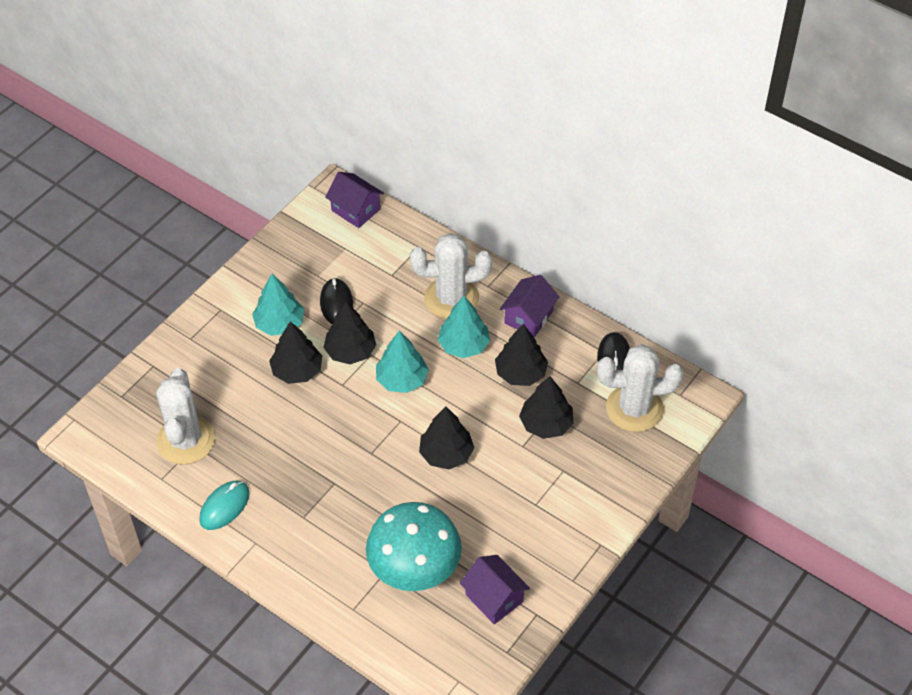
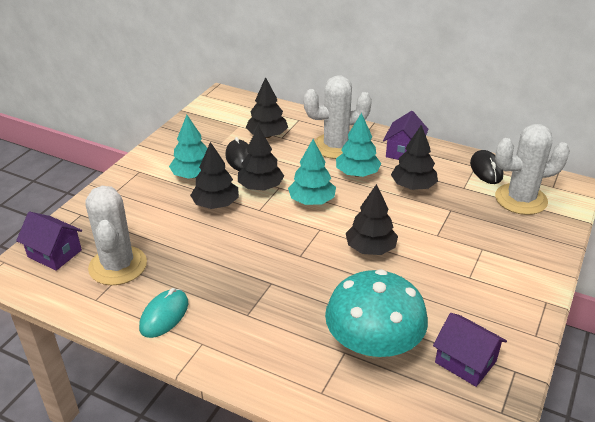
camera: 10 degrees left, 15 degrees down
purple house [325,172,384,228] -> purple house moved to [16,212,82,271]
black tree [519,376,574,439] -> black tree moved to [246,77,288,138]

